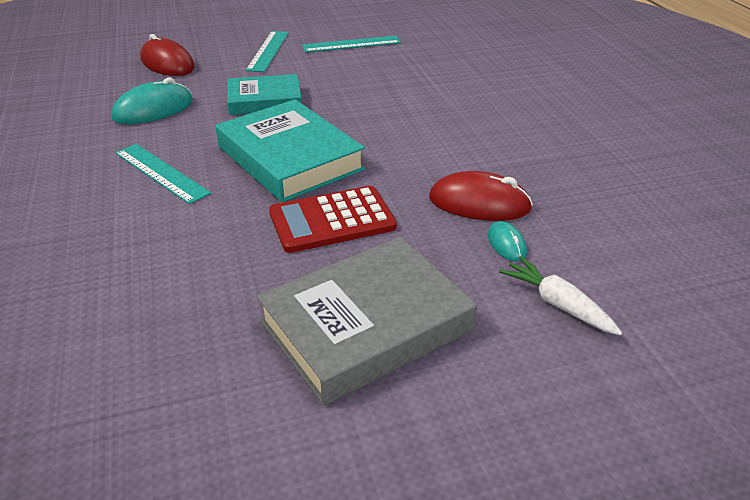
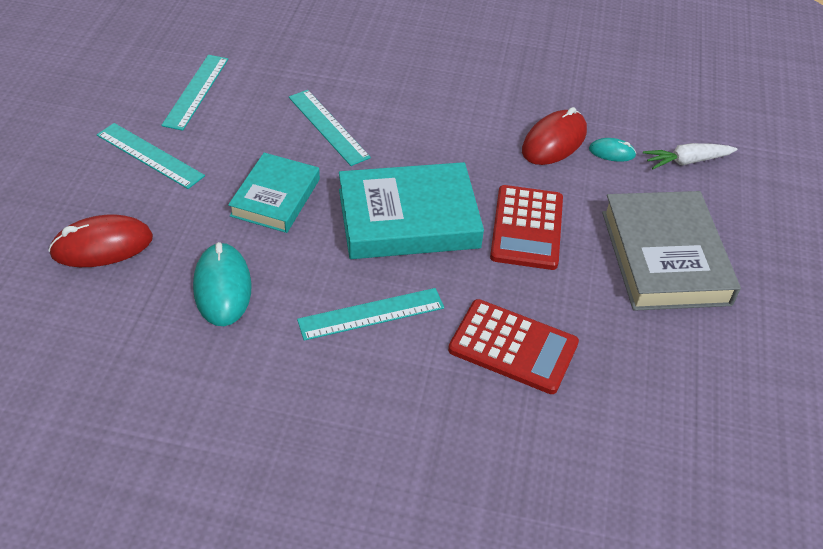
camera: 65 degrees left, 10 degrees up
none -> turquoise ruler [289,90,371,166]
none -> red calculator [448,299,579,394]

